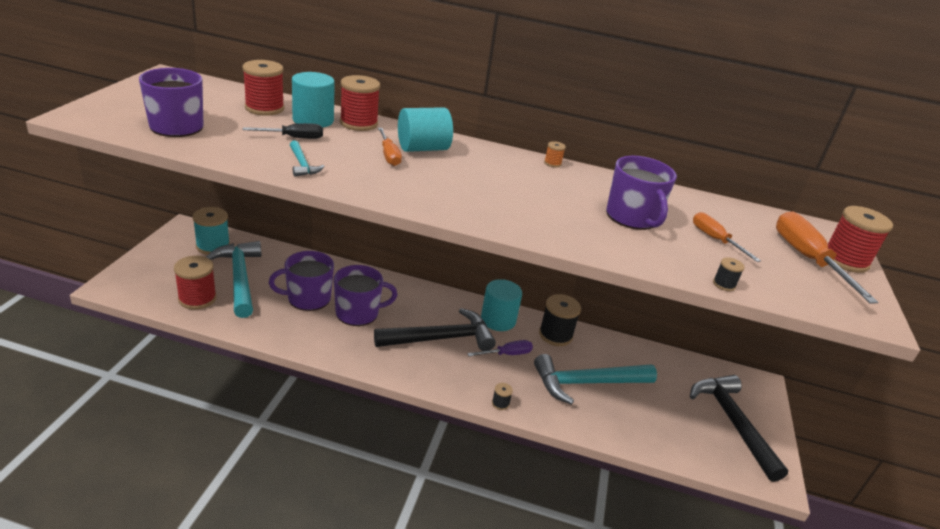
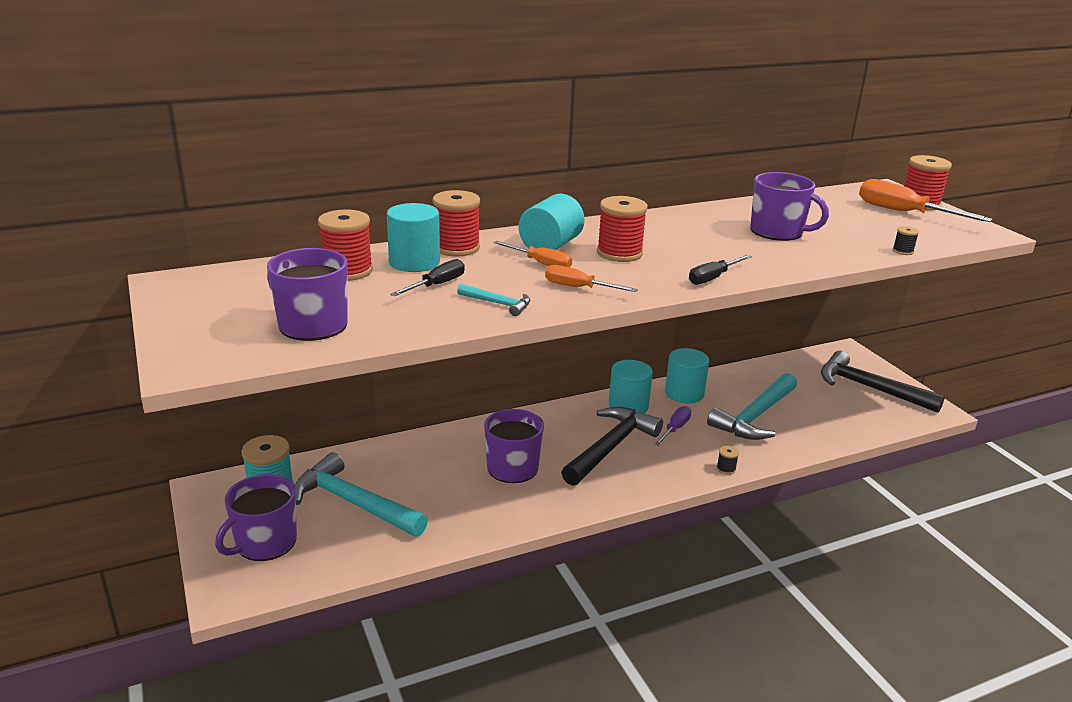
camera: 35 degrees left, 5 degrees down
red spool [174,256,217,310] -> red spool moved to [597,196,648,262]
purple mug [269,251,334,311] -> purple mug moved to [215,474,297,561]
black spool [539,294,581,346] -> turquoise cylinder [665,348,709,404]
orange spool [544,141,566,167] -> none
orange screwdriver [693,212,761,262] -> orange screwdriver moved to [545,265,638,292]
none -> black screwdriver [689,255,752,285]

